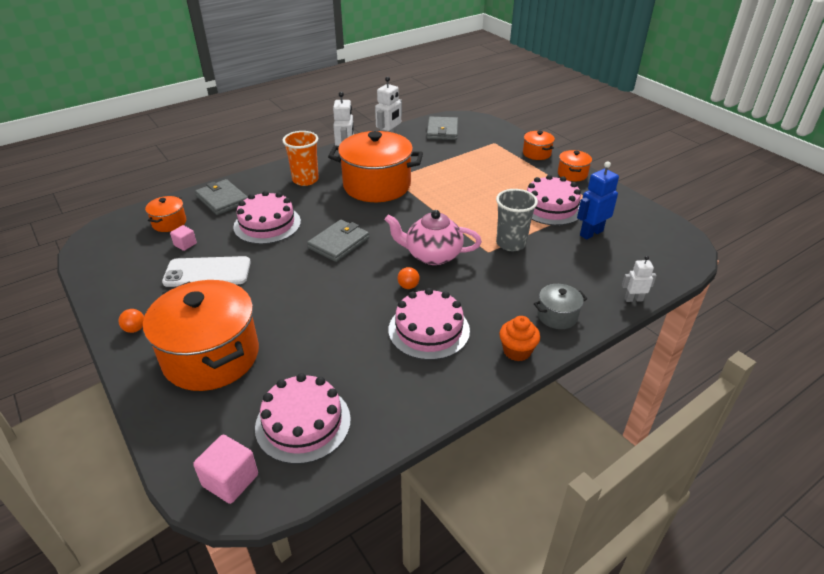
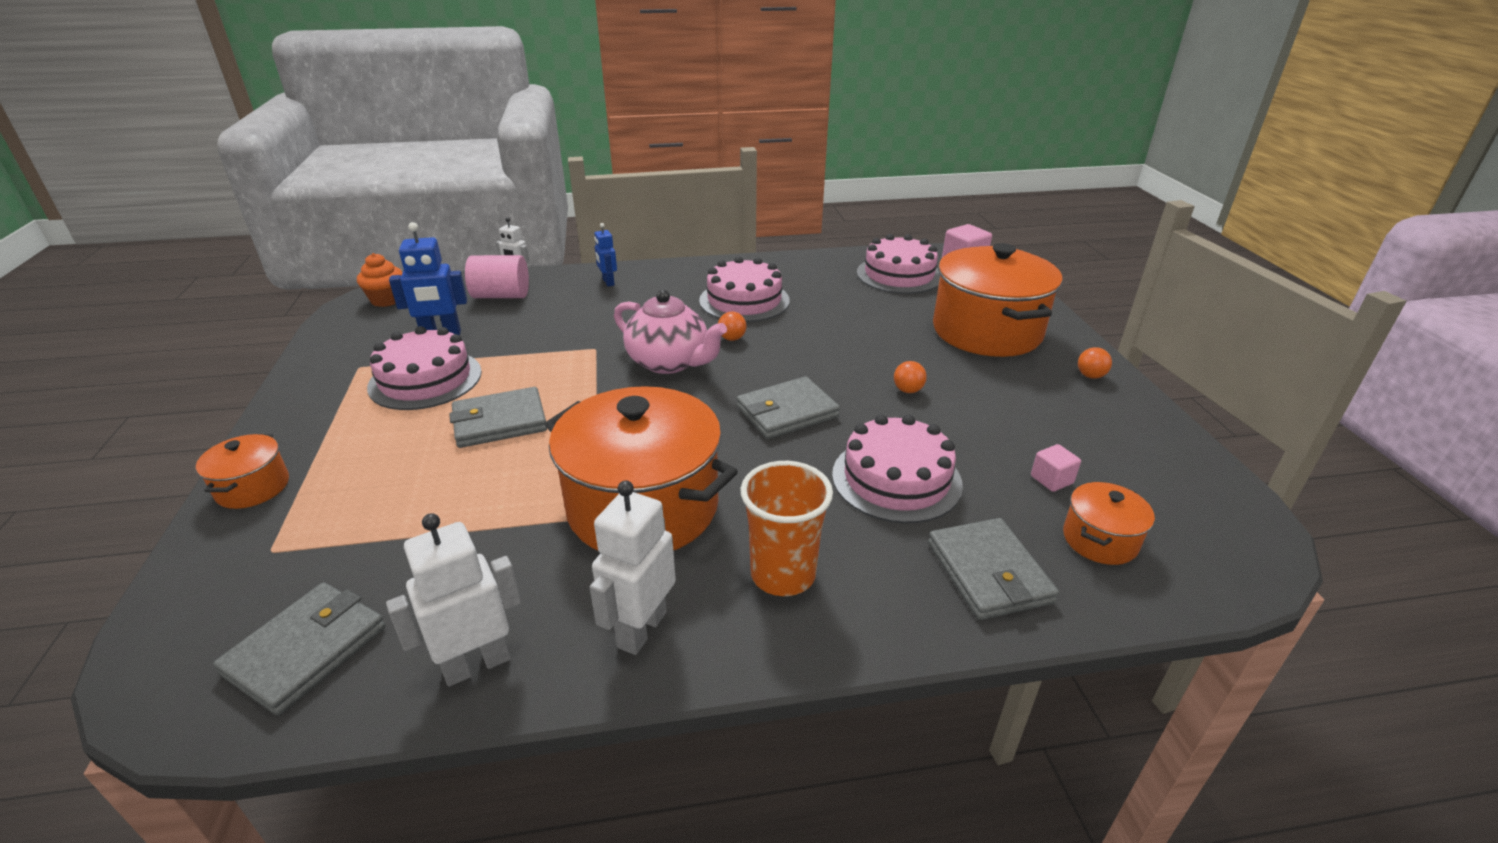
camera: 155 degrees left, 5 degrees down
white phone [162,256,251,287] -> none
grey cup [496,189,538,251] -> none
orange cupcake [499,316,540,361] -> orange cupcake moved to [357,253,403,307]
grey pot [534,284,587,329] -> blue robot [594,223,617,287]
orange pot [558,150,592,181] -> none
none -> grey wallet [449,387,547,448]
none -> pink cylinder [465,255,529,298]
none -> orange ball [894,361,927,393]

